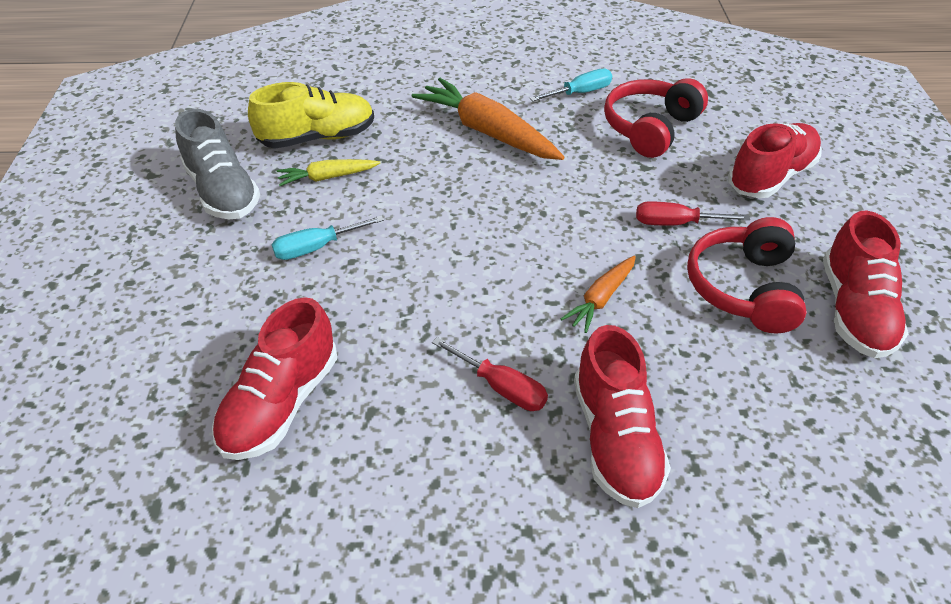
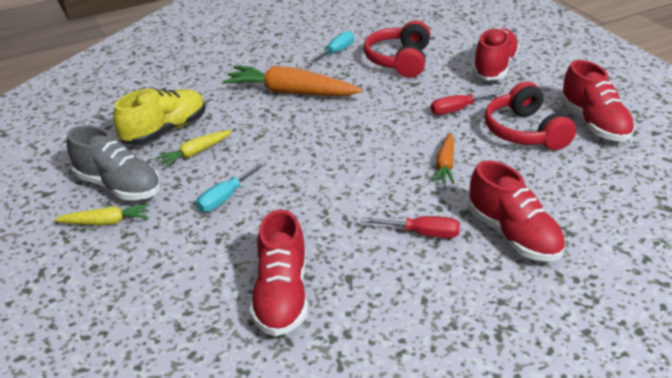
camera: 25 degrees left, 10 degrees down
none -> yellow carrot [54,204,150,225]

